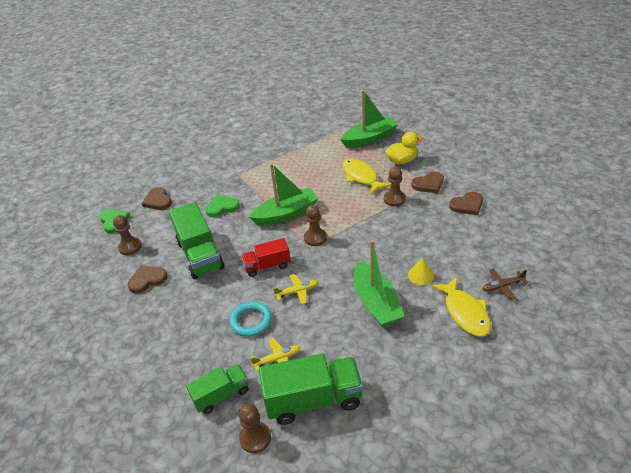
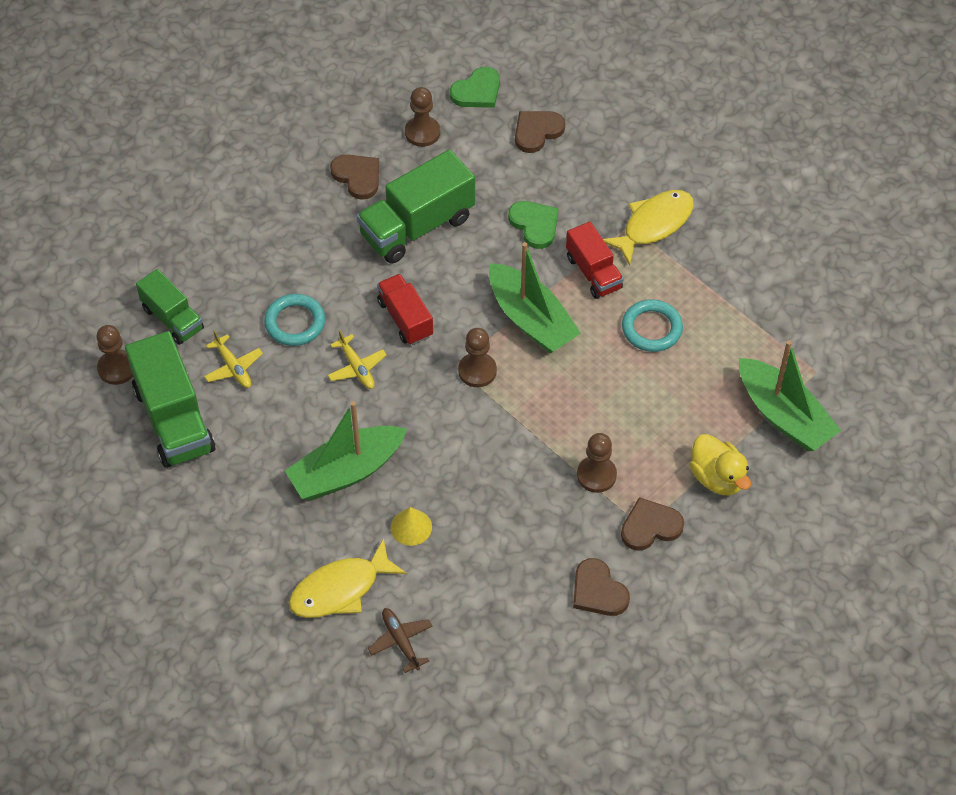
camera: 75 degrees right, 15 degrees up
yellow fish [342,158,391,194] -> yellow fish moved to [603,190,694,265]
brown heart [411,172,444,193] -> brown heart turned 105 degrees clockwise [621,497,684,551]
none -> red truck [566,222,624,299]
none -> turquoise ring [622,299,683,352]

